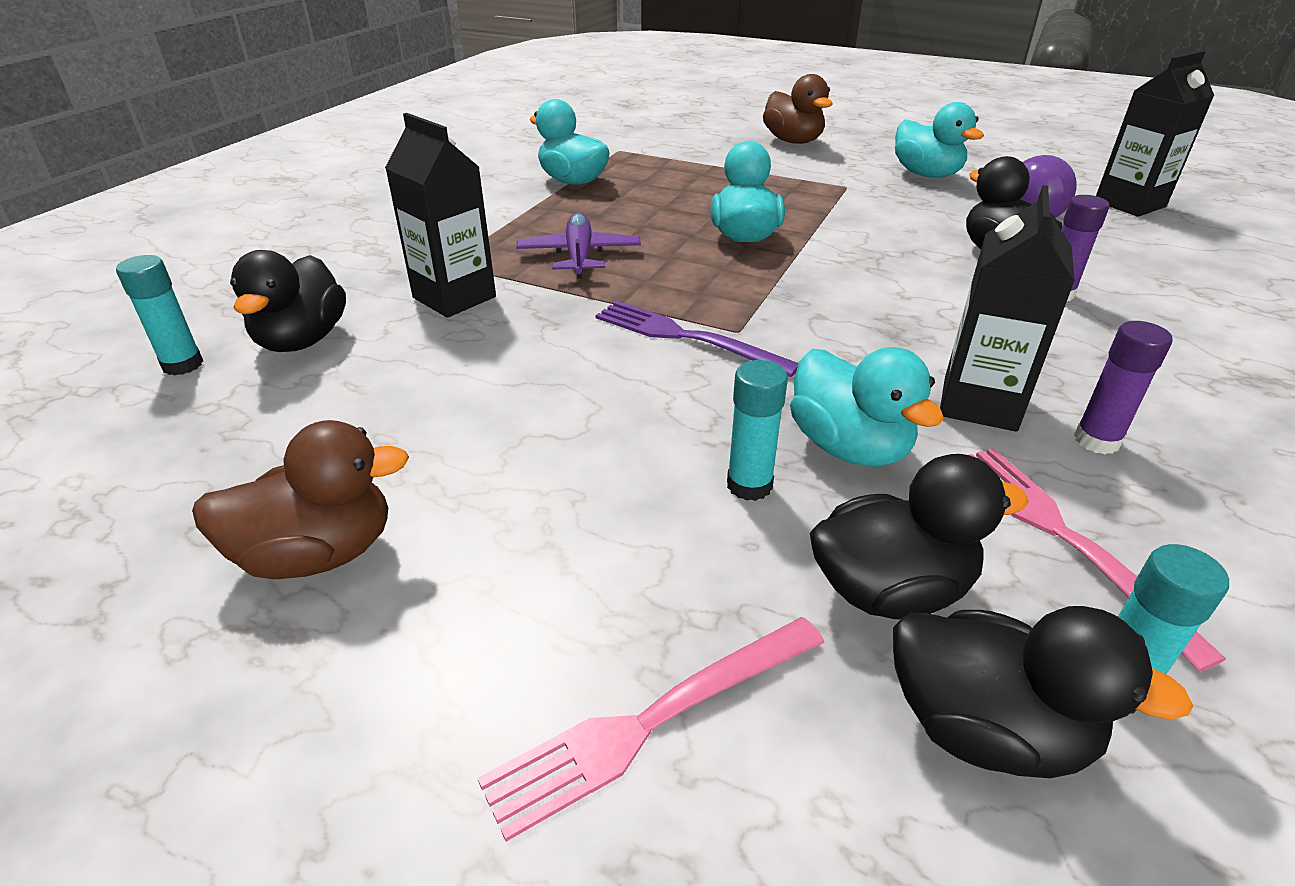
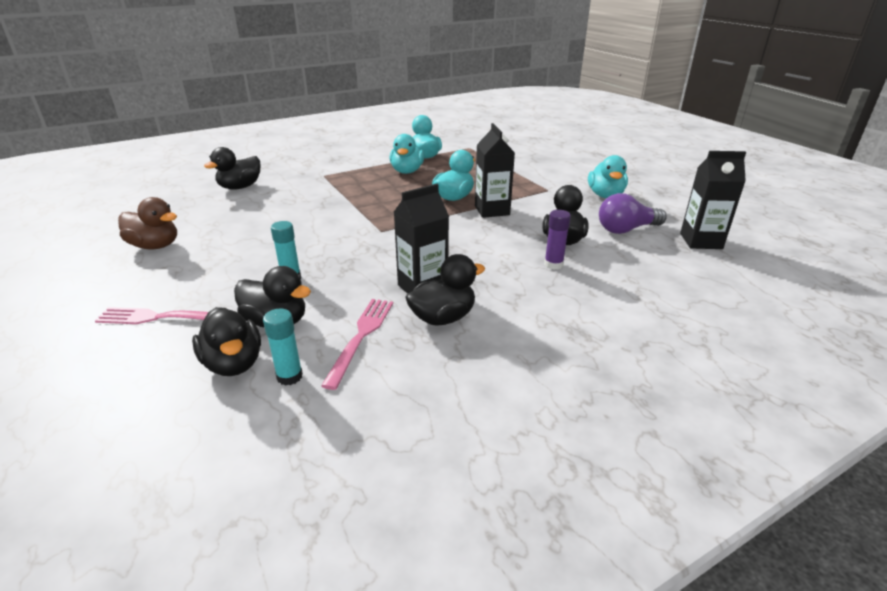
camera: 35 degrees right, 5 degrees down
turquoise glue stick [116,255,203,375] -> none
black carton [385,113,496,318] -> black carton moved to [475,123,515,218]
purple plane [516,212,641,279] -> none
purple fork [596,301,798,377] -> none
brown duck [763,74,833,144] -> none
turquoise duck [790,347,944,467] -> turquoise duck moved to [390,134,424,174]
purple glue stick [1074,321,1173,454] -> black duck [405,254,485,326]

